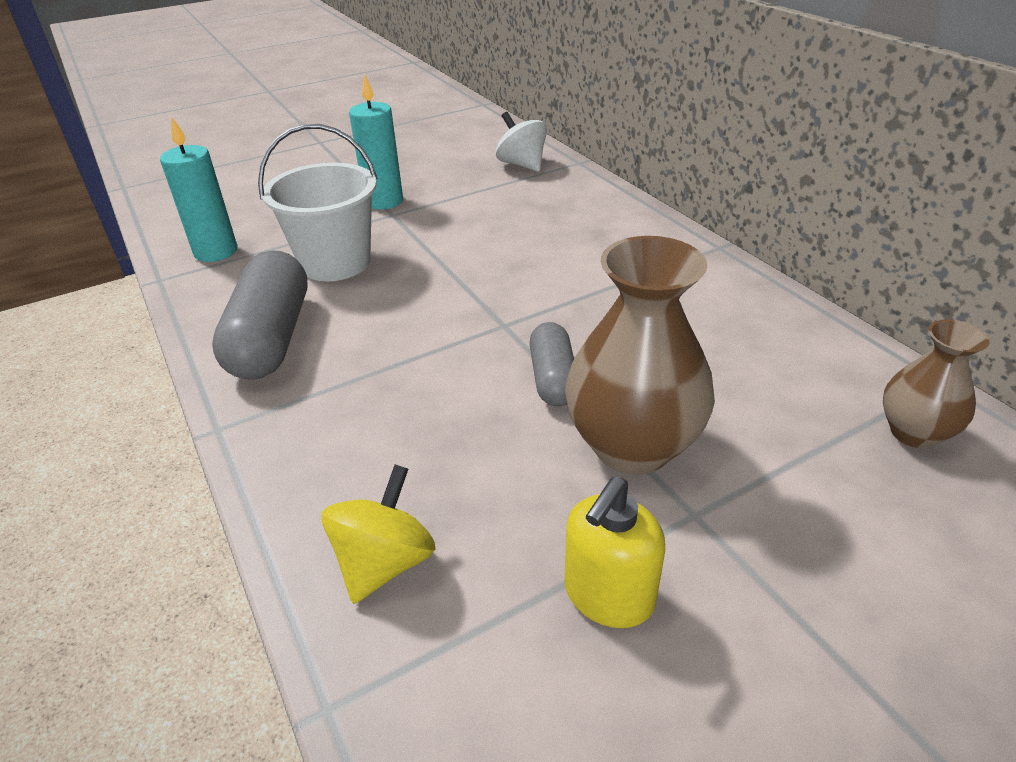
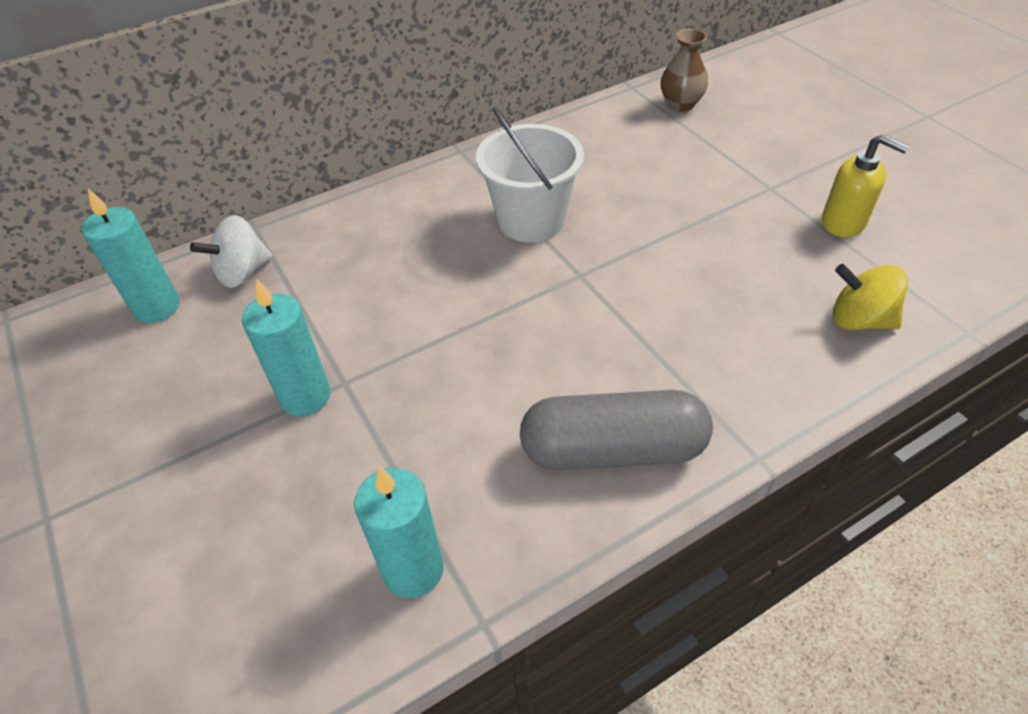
camera: 90 degrees left, 10 degrees up
white bucket [258,124,378,281] -> white bucket moved to [476,107,584,243]
grey capsule [529,322,574,406] -> none
brown vase [565,236,715,475] -> none
none -> turquoise candle [82,189,180,323]

